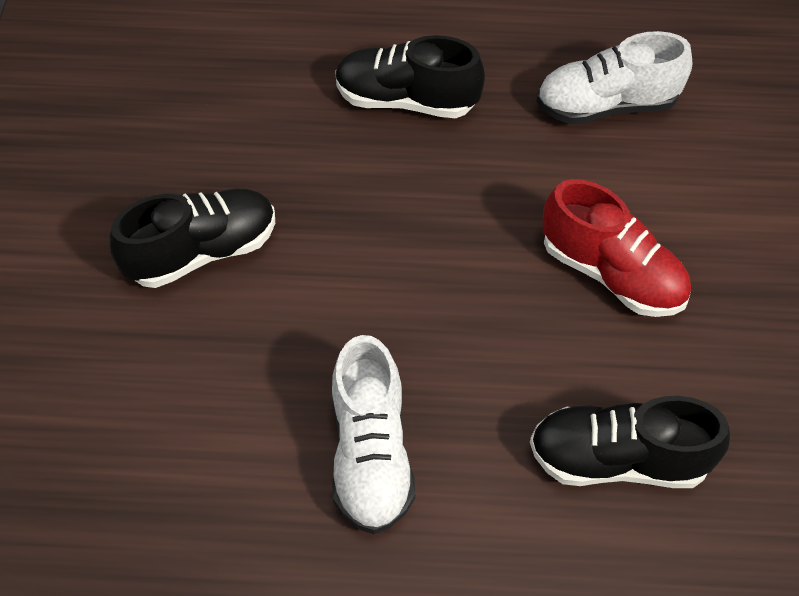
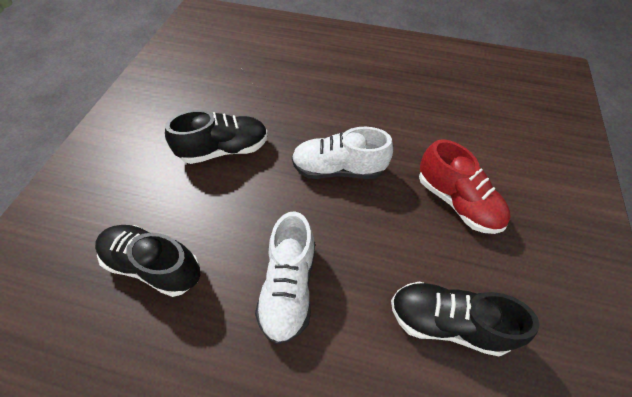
camera: 10 degrees right, 0 degrees up
black shoe [335,35,485,118] -> black shoe moved to [95,225,200,297]
white shoe [536,31,692,124] -> white shoe moved to [292,127,394,179]

